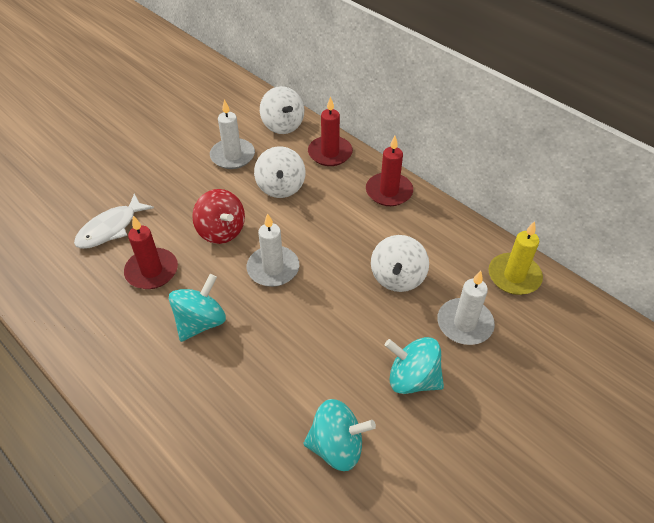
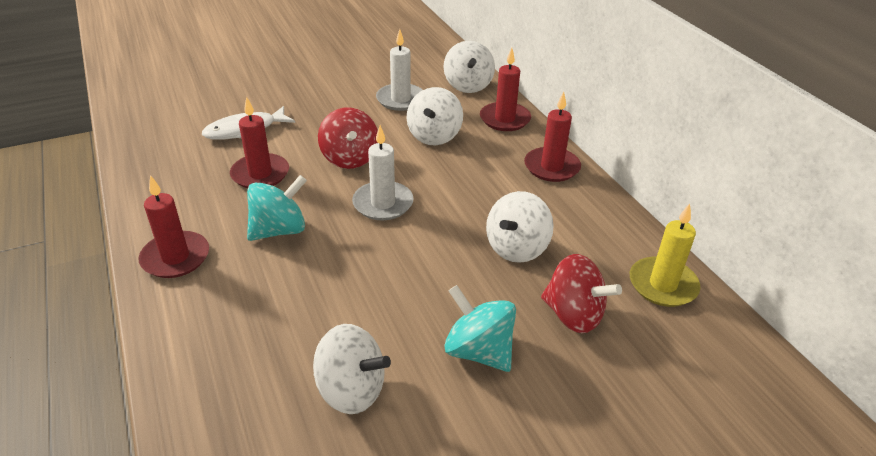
camera: 20 degrees right, 10 degrees down
turquoise spinning top [304,399,376,471] -> white spinning top [313,324,391,414]
white candle [437,271,495,345] -> red spinning top [541,254,622,333]
none -> red candle [139,175,209,278]

